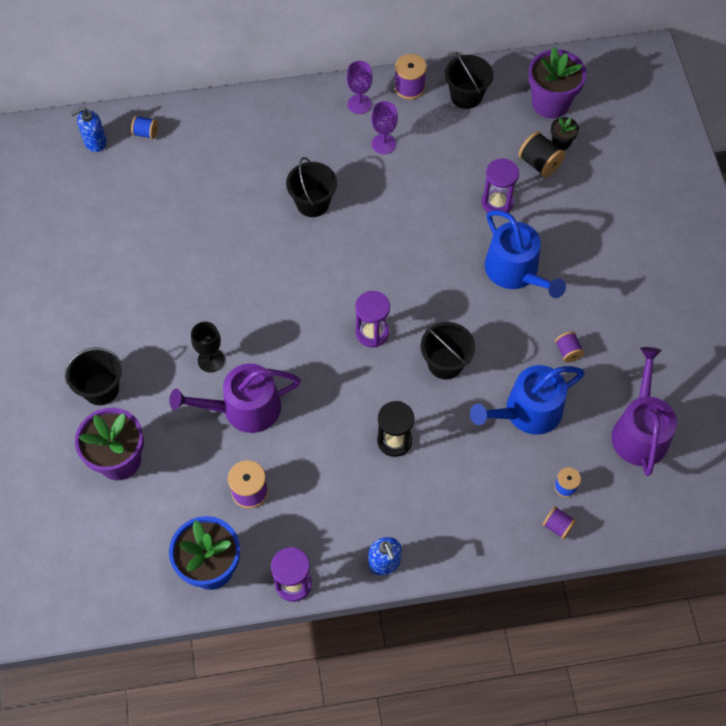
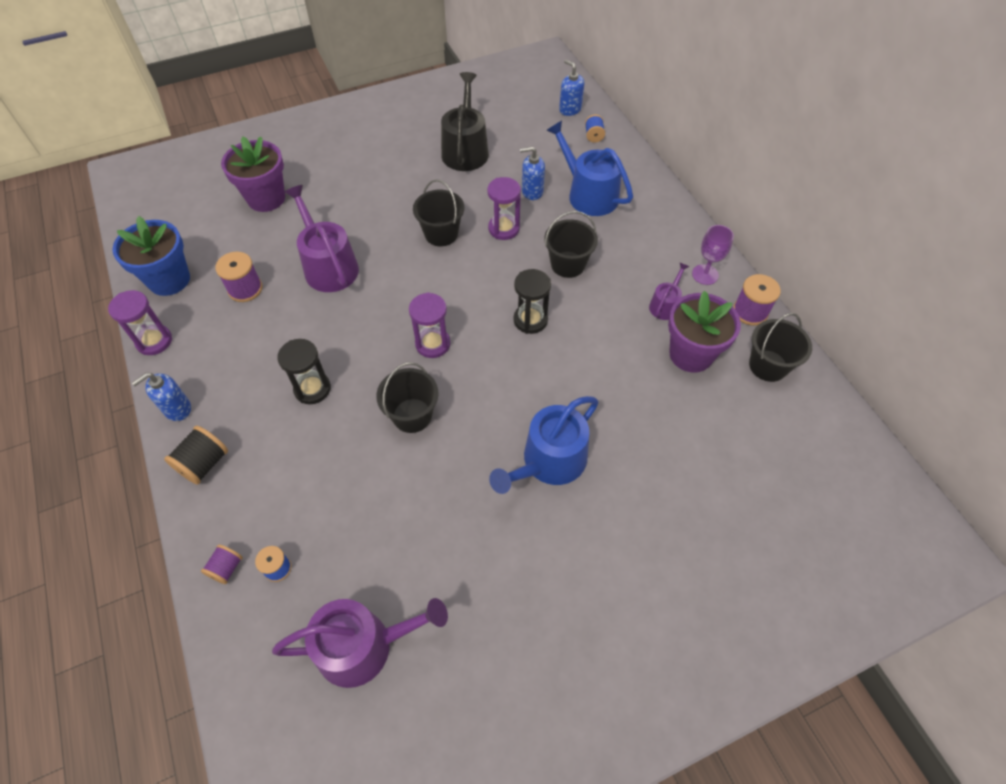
camera: 75 degrees right, 5 degrees down
black bucket [65,347,122,405] -> black bucket moved to [413,179,464,246]
black goblet [191,322,225,373] -> none
purple goblet [371,101,398,154] -> purple watering can [649,263,689,320]
blue watering can [470,365,585,435] -> blue watering can moved to [546,120,633,216]
purple hourglass [482,159,519,213] -> purple hourglass moved to [487,177,521,240]
black spool [518,131,565,177] -> black spool moved to [164,426,228,485]
purple flower pot [528,47,587,119] -> purple flower pot moved to [668,291,741,372]
black flower pot [551,117,579,150] -> none
purple spool [555,331,585,362] -> none
none -> black watering can [441,72,489,171]
none -> black hourglass [514,269,551,334]
none -> blue soap dispenser [520,147,545,200]

